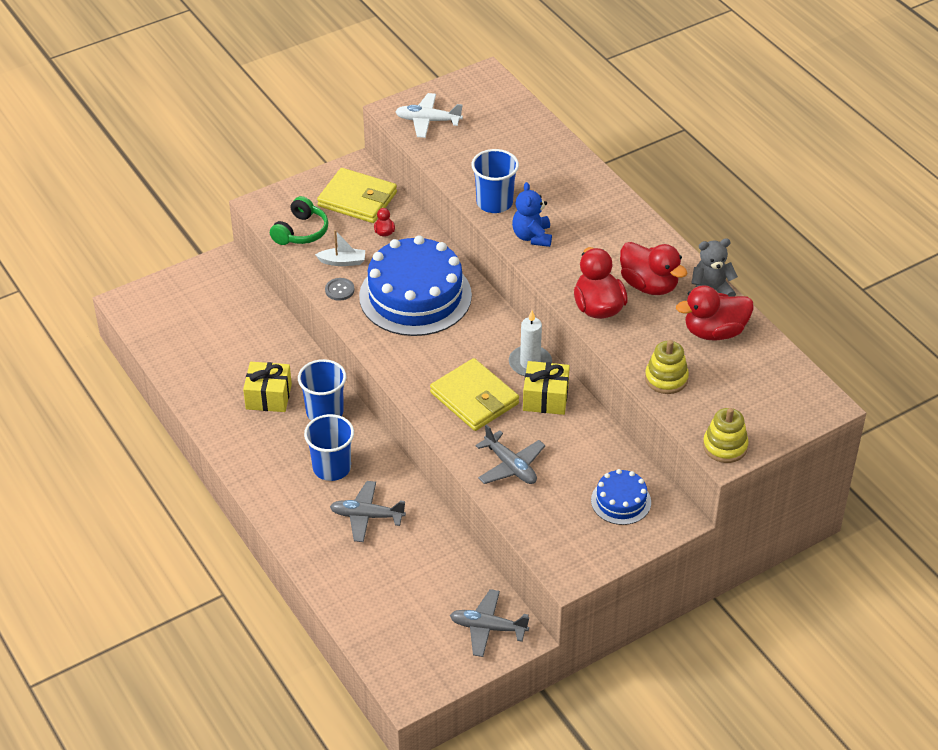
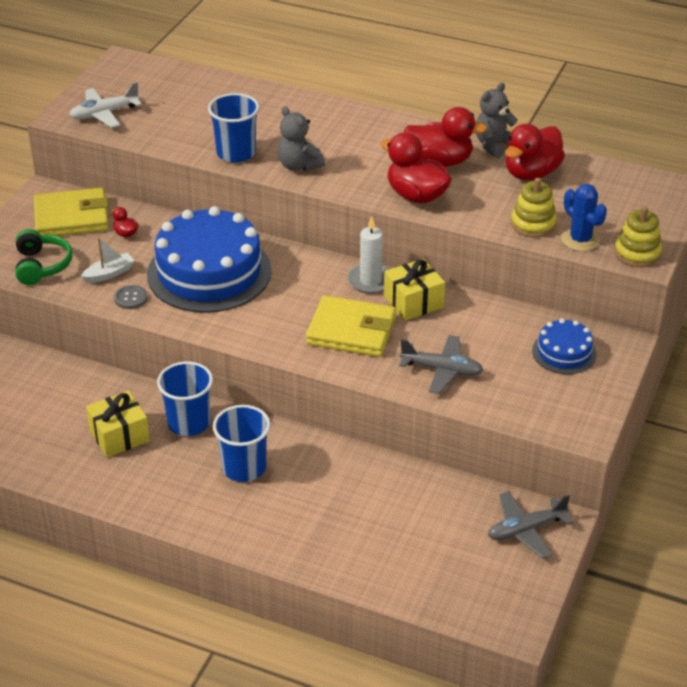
camera: 35 degrees left, 5 degrees down
grey plane [330,481,406,542] -> none
blue teddy bear [512,182,552,247] -> grey teddy bear [277,106,325,171]
none -> blue cactus [561,184,607,251]

